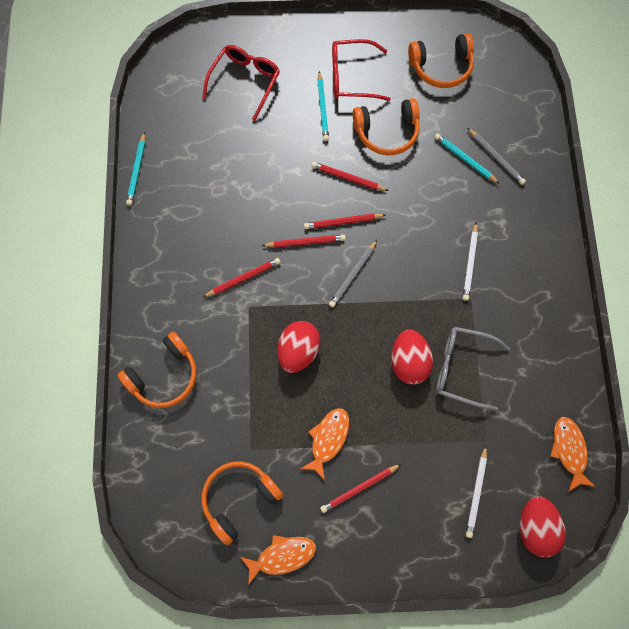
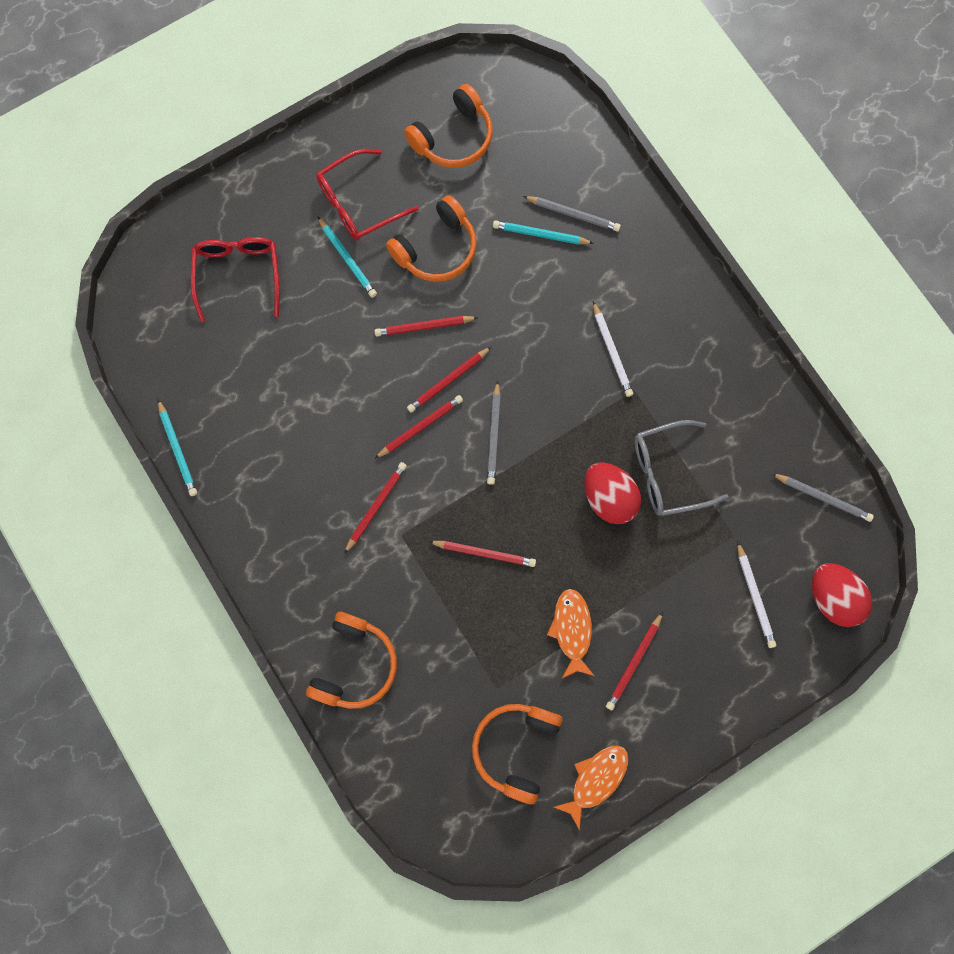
camera: 30 degrees left, 5 degrees up
red egg [277,321,320,373] -> red pencil [428,541,536,567]
orange fish [550,417,595,492] -> grey pencil [771,473,874,522]

